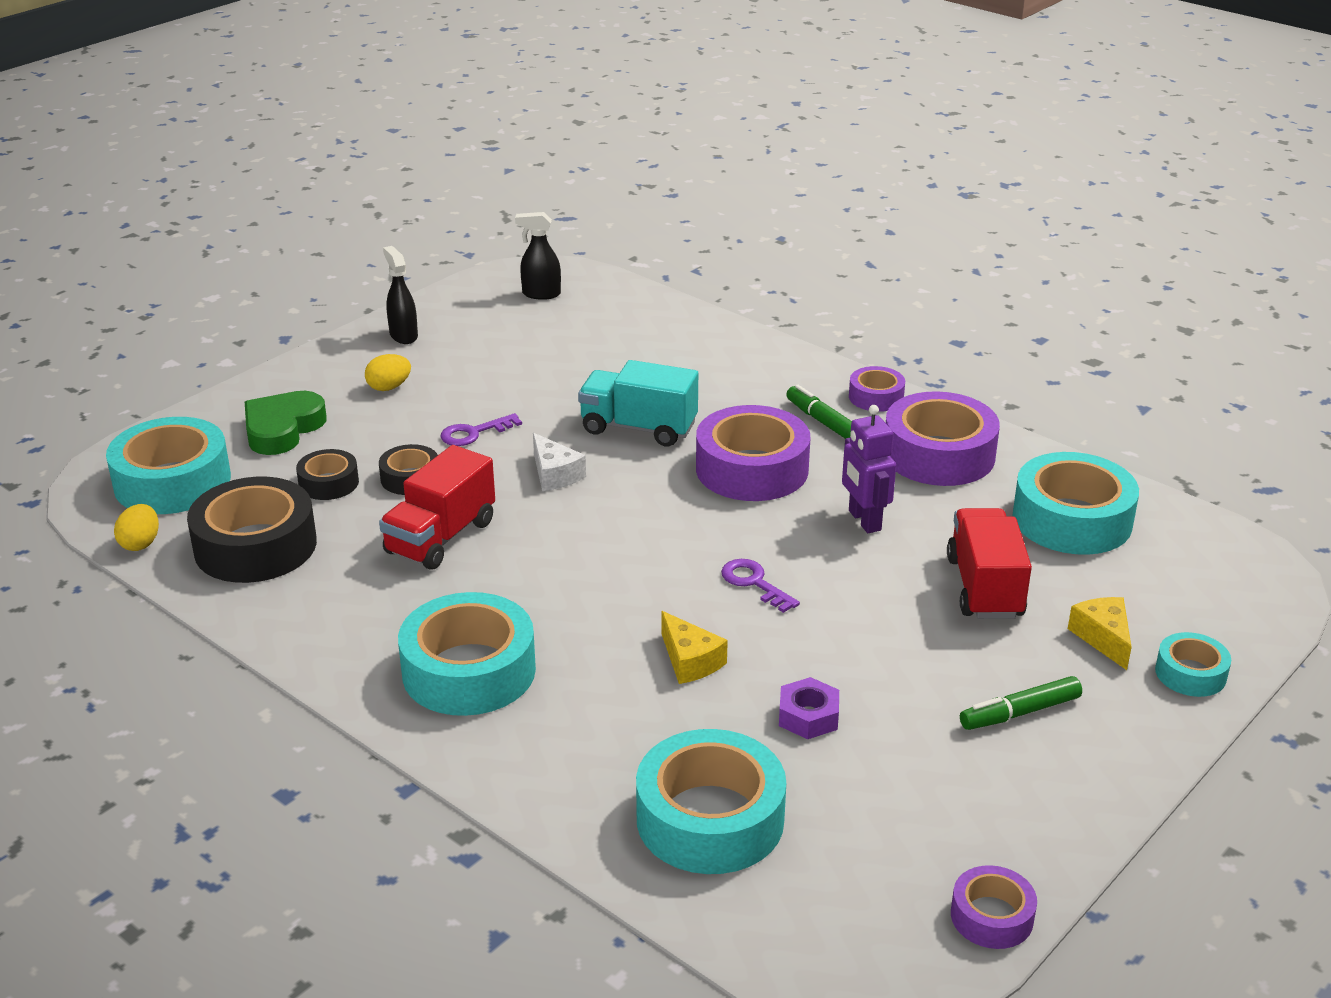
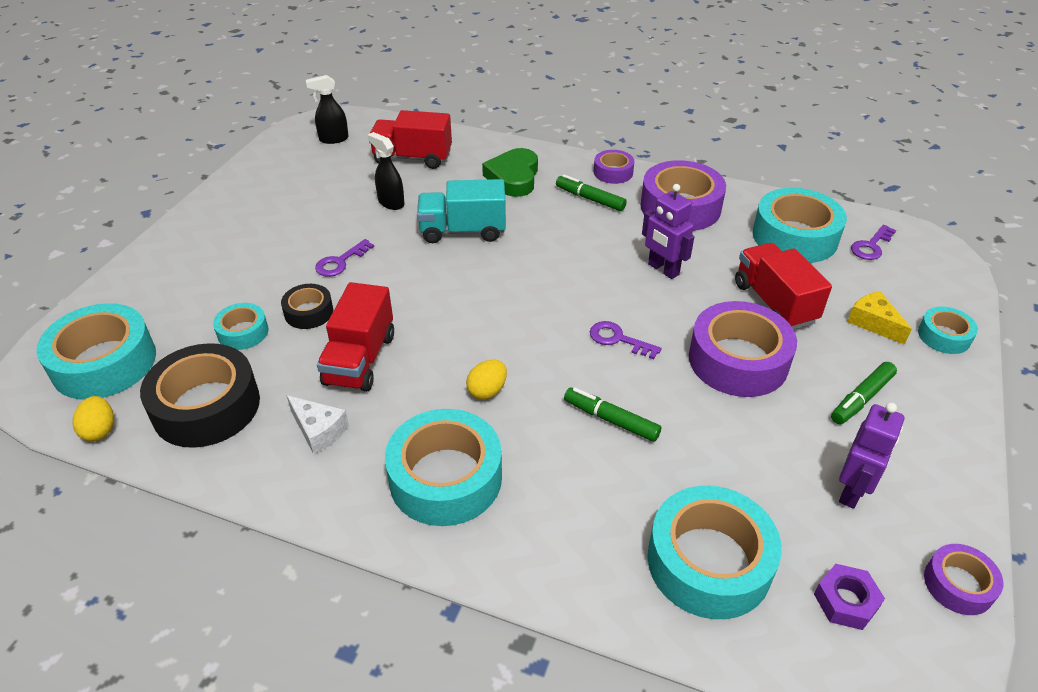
camera: 20 degrees left, 10 degrees up
green heart [245,391,327,455] -> green heart moved to [482,148,538,197]
black tape [296,449,359,500] -> turquoise tape [213,303,269,350]
yellow egg [365,354,411,391] -> yellow egg moved to [466,360,507,400]
black spray bottle [383,246,418,344] -> black spray bottle moved to [367,132,405,210]
white cheese [533,433,586,491] -> white cheese moved to [286,395,349,454]
yellow cheese [661,611,728,684] -> green marker [564,387,661,442]
purple tape [696,405,810,501] -> purple tape moved to [689,301,797,397]
purple nut [779,677,839,739] -> purple nut moved to [814,564,885,630]
none -> red truck [369,110,452,169]
none -> purple robot [839,403,904,509]
none -> purple key [851,225,896,260]

